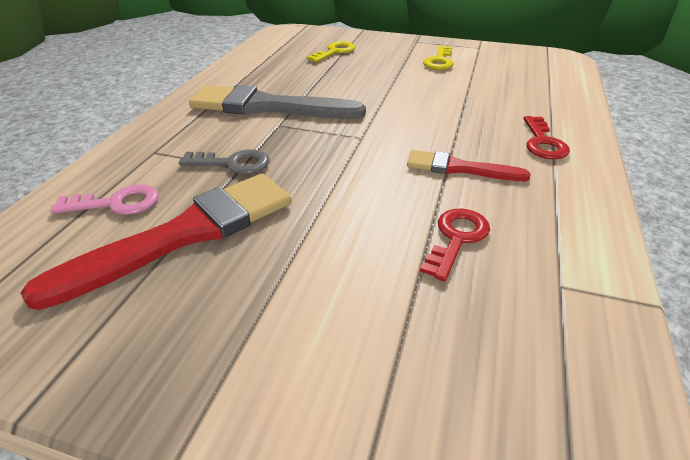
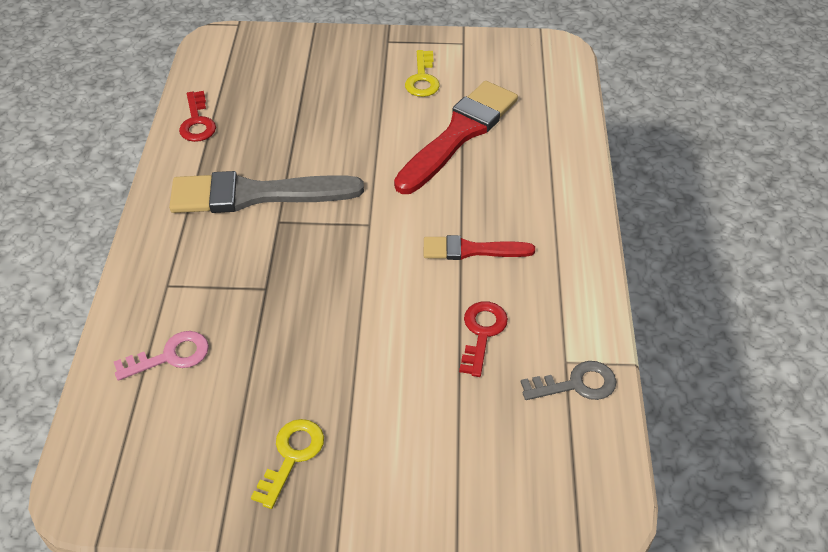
camera: 15 degrees left, 10 degrees up
red brush [21,174,291,310] -> red brush moved to [394,81,518,194]
grey key [179,149,270,174] -> grey key moved to [521,361,617,400]
yellow key [307,41,355,62] -> yellow key moved to [251,419,324,509]
red key [523,116,570,159] -> red key moved to [179,91,216,142]

